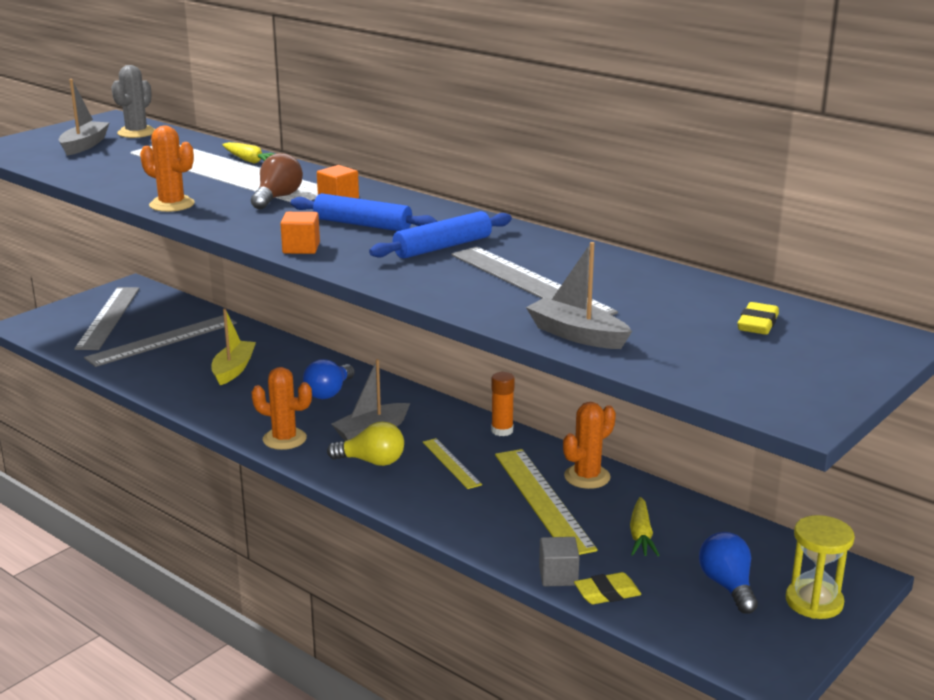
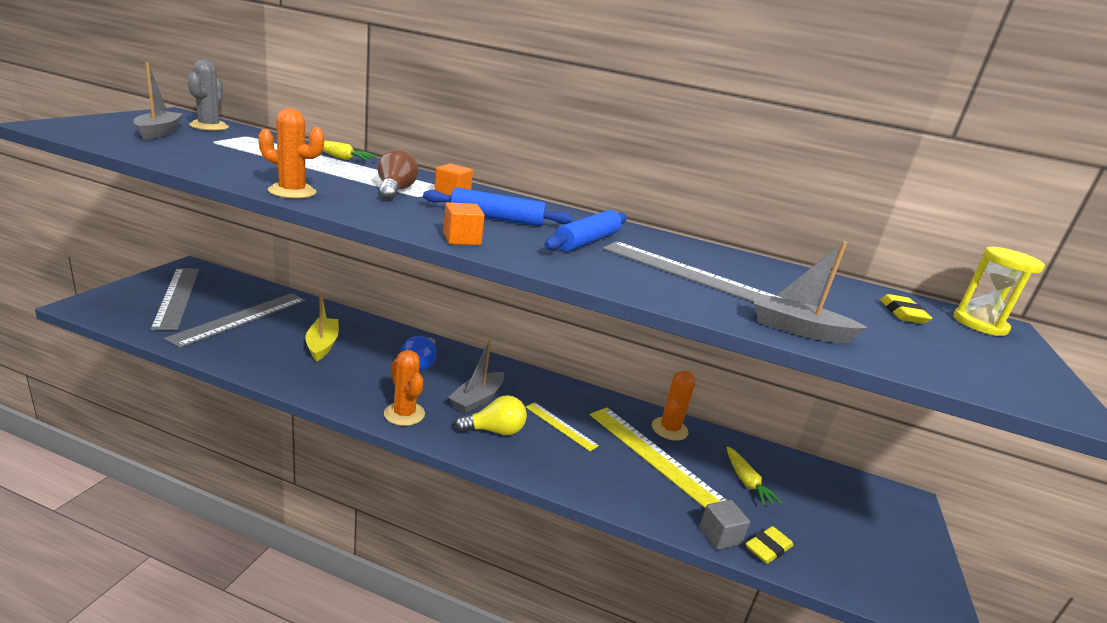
camera: 25 degrees left, 0 degrees up
orange cactus [251,367,312,450] -> orange cactus turned 60 degrees clockwise [384,350,425,426]
orange glue stick [491,372,515,436] -> none
blue light bulb [699,532,758,614] -> none
yellow hourglass [786,515,855,619] -> yellow hourglass moved to [954,247,1045,336]

